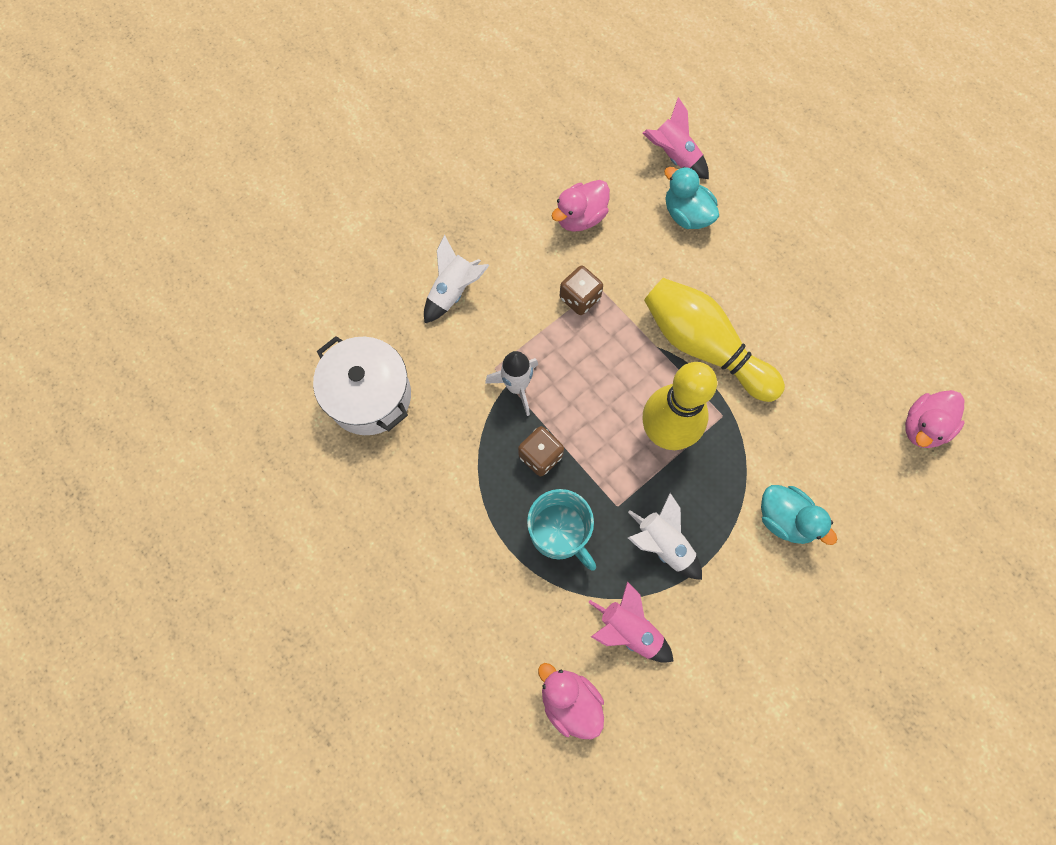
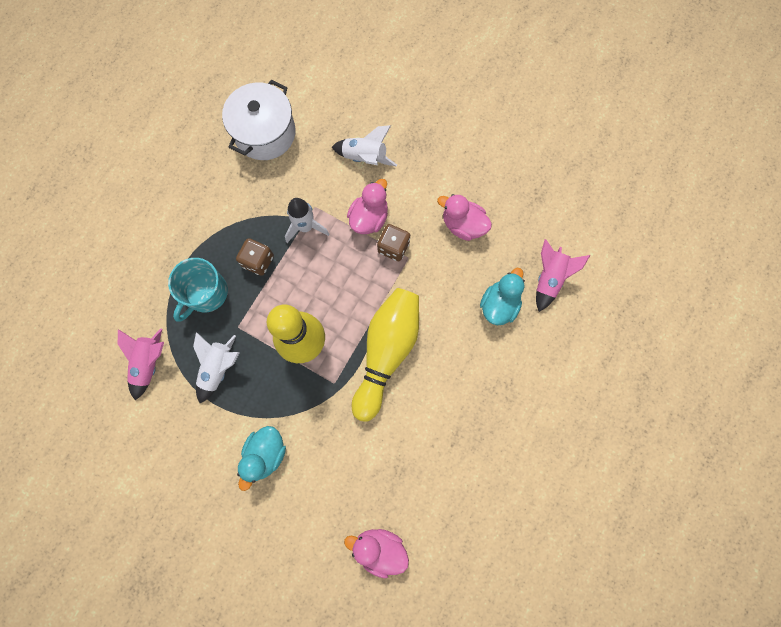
camera: 70 degrees right, 5 degrees up
pink duck [538,663,604,739] -> pink duck moved to [347,179,388,234]

